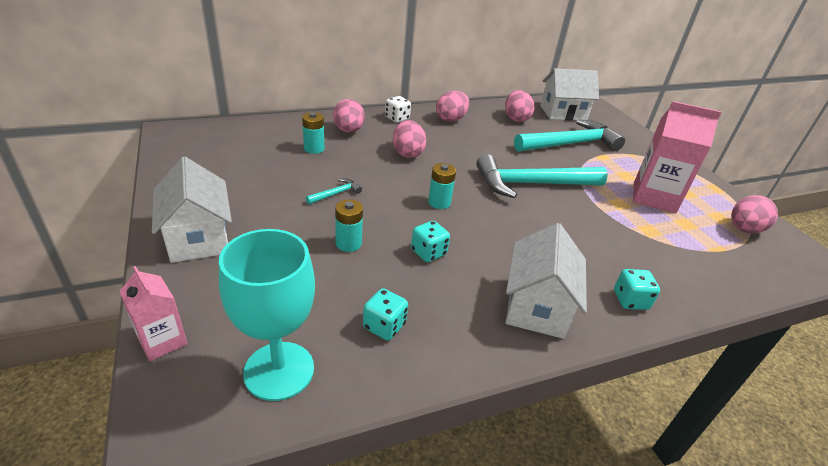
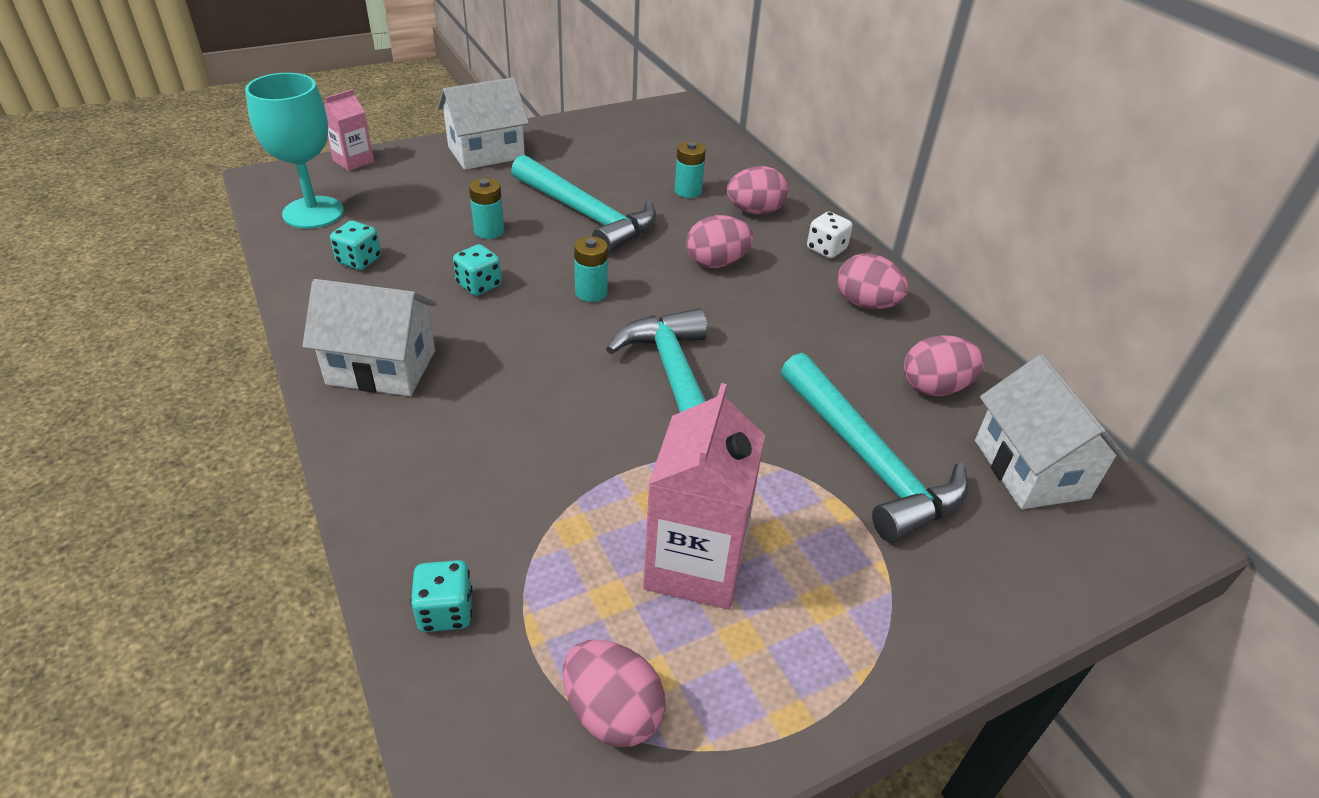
camera: 85 degrees right, 5 degrees up
turquoise hammer [306,178,362,204] -> turquoise hammer [511,155,656,254], size x2.49
turquoise dice [614,269,660,310] -> turquoise dice moved to [410,560,473,632]

